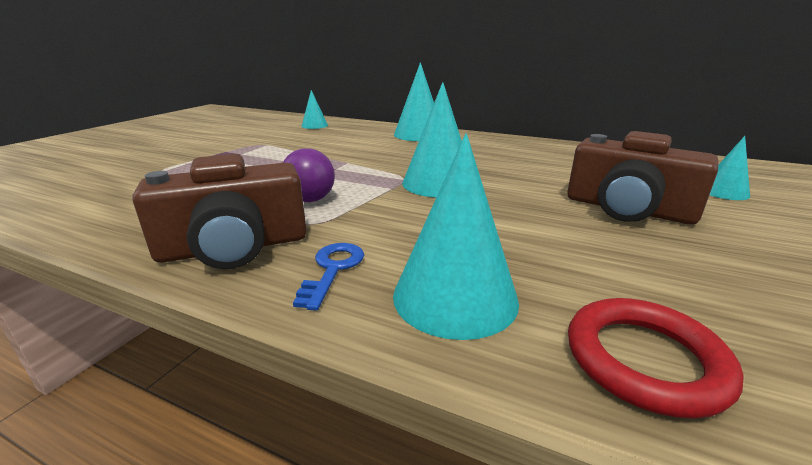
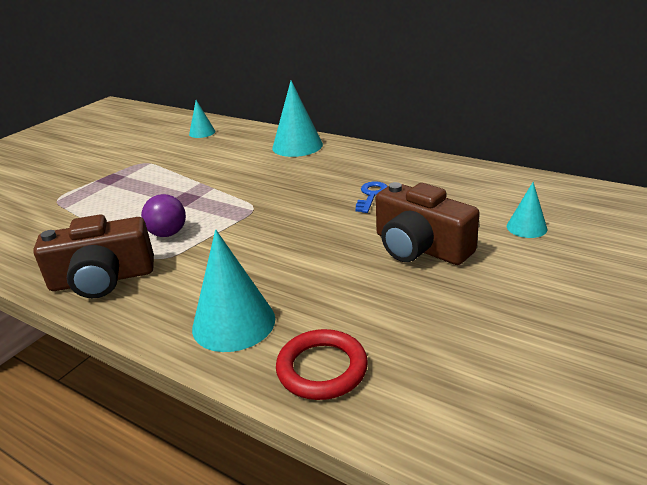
camera: 10 degrees right, 5 degrees up
blue key [293,243,364,311] -> blue key moved to [355,181,388,213]
turquoise cone [402,82,462,197] -> none

